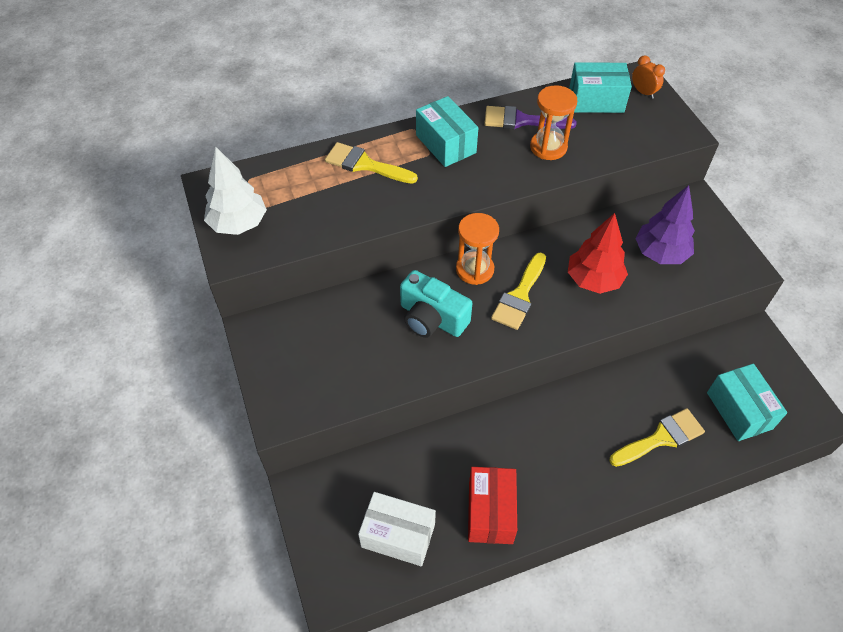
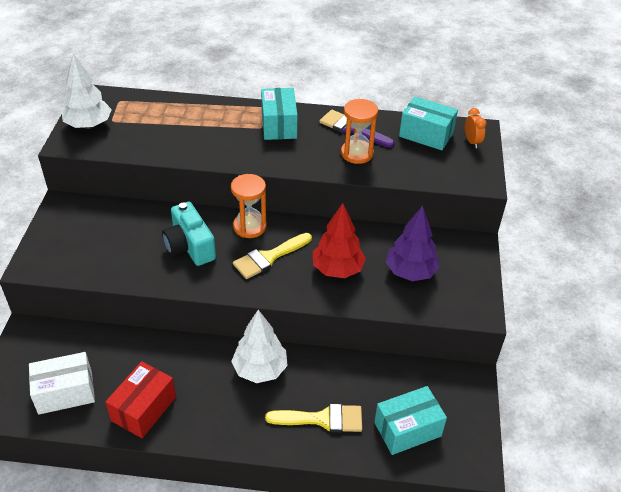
camera: 25 degrees right, 10 degrees down
yellow brush [325,142,418,184] -> none
white box [358,492,436,566] -> white box turned 60 degrees counterclockwise [29,352,95,415]
turquoise box [707,364,787,441] -> turquoise box turned 60 degrees clockwise [374,386,447,455]
none -> white tree [231,310,288,383]

